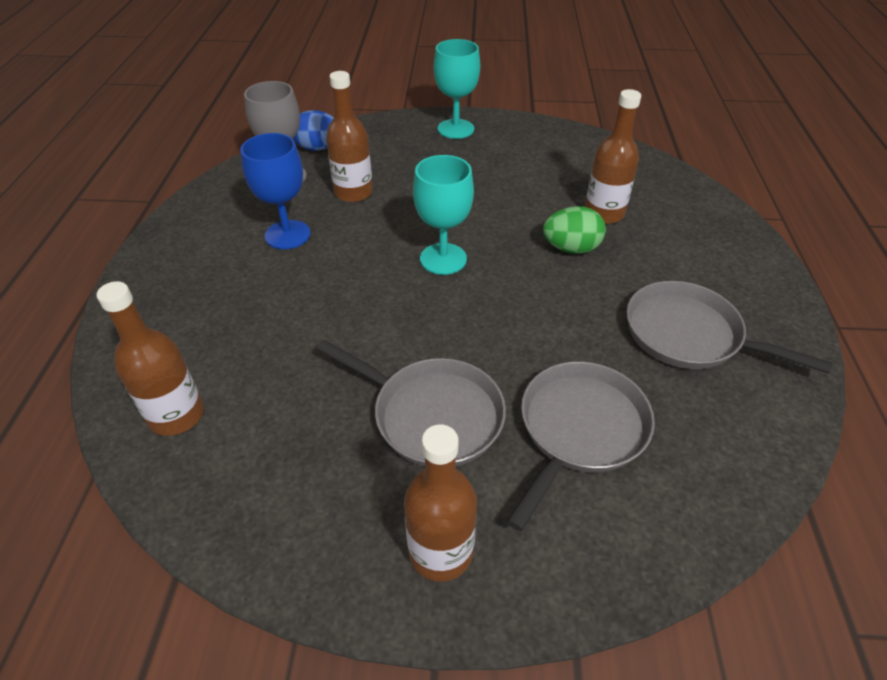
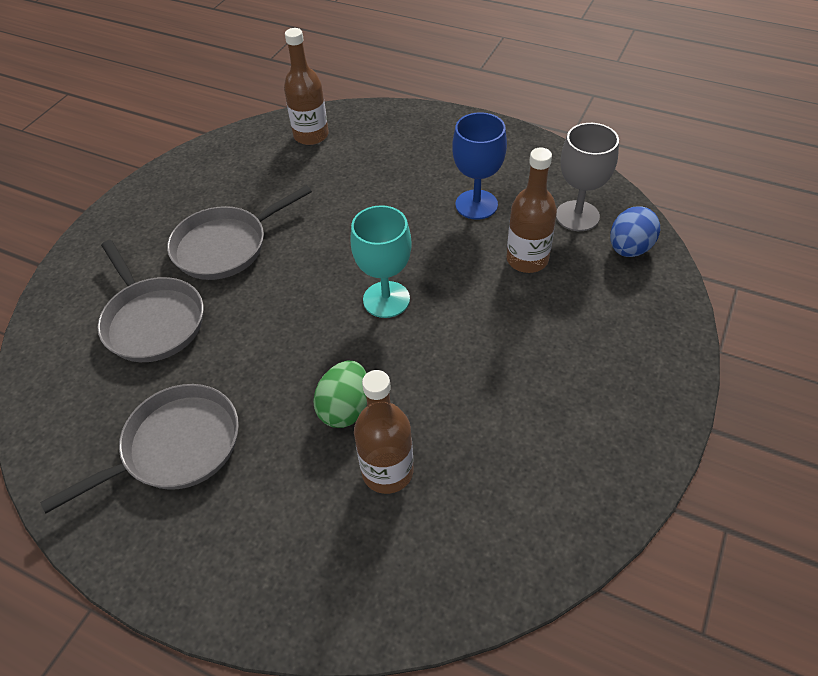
camera: 115 degrees right, 5 degrees up
brown bottle [404,424,477,582] -> none
turquoise goblet [434,39,480,139] -> none

